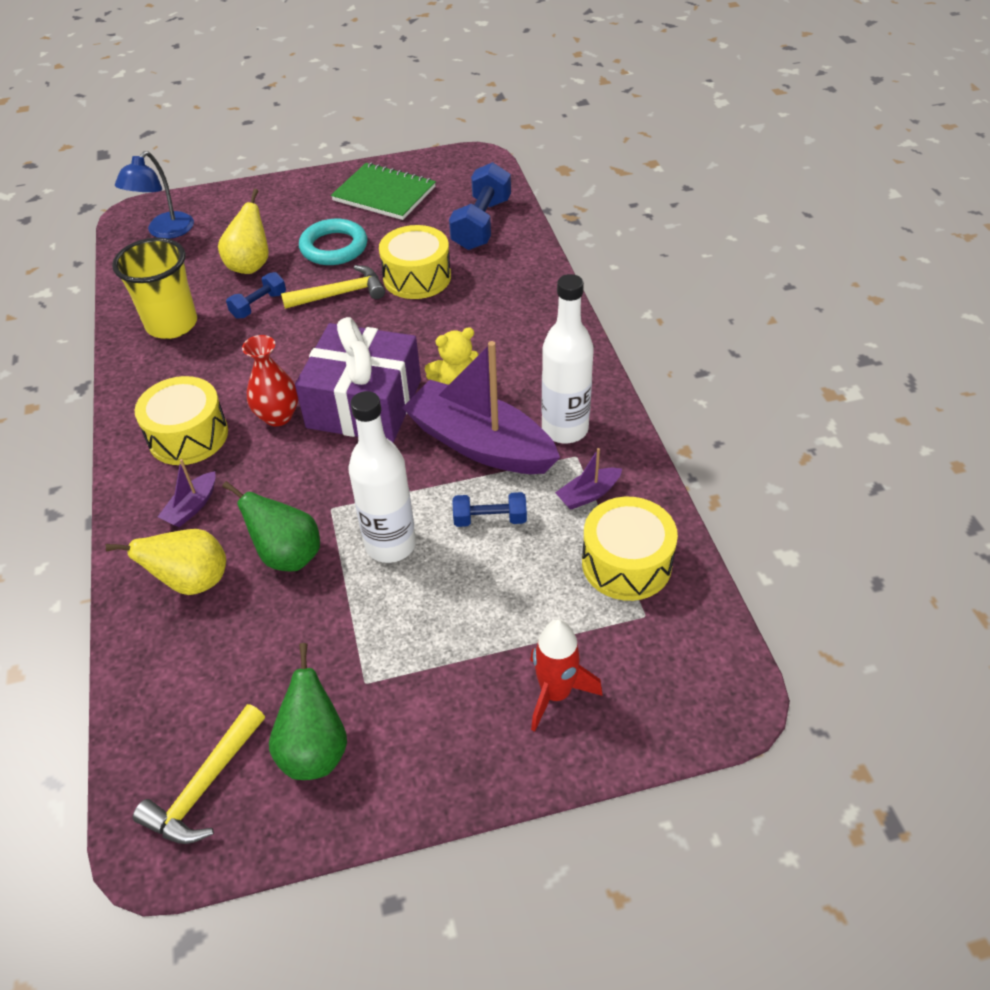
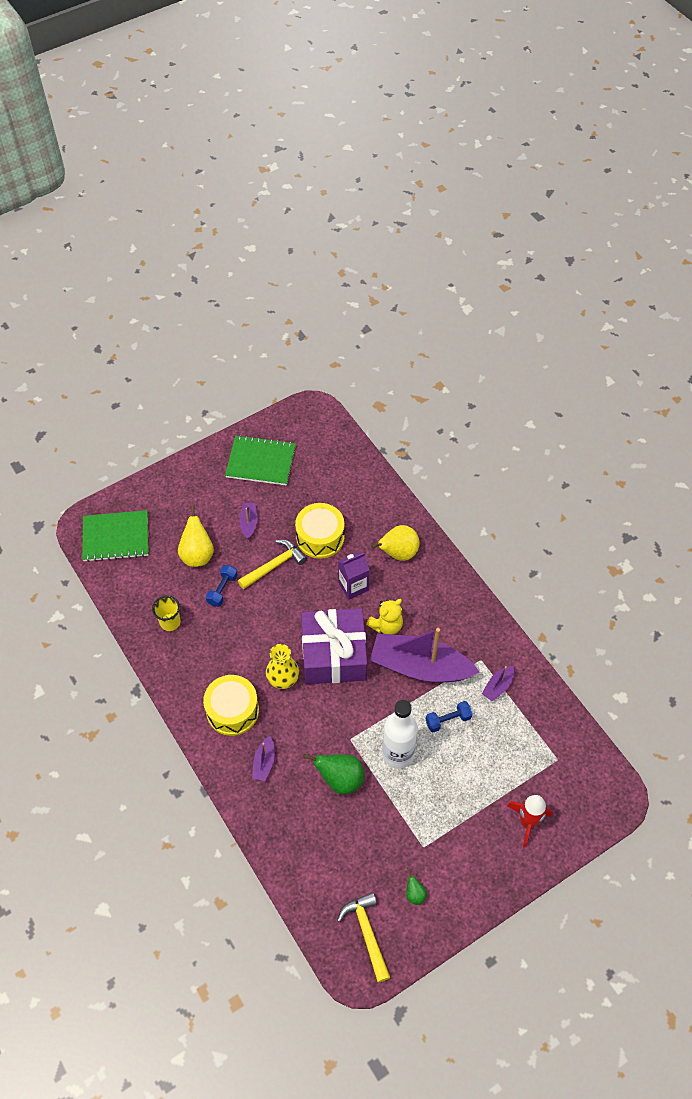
camera: 20 degrees left, 10 degrees up
yellow pear [106,529,226,595] -> yellow pear moved to [371,525,420,561]
yellow cup [112,238,197,339] -> yellow cup [152,596,181,631], size x0.57
blue lamp [115,151,194,239] -> green notebook [82,510,149,562]
yellow hammer [133,704,265,844] -> yellow hammer turned 150 degrees clockwise [337,892,390,982]
red vase [242,335,298,426] -> yellow vase [266,644,299,689]
green pear [269,643,347,780] -> green pear [406,870,427,905], size x0.50
turquoise ring [299,219,367,265] -> purple boat [239,503,257,539]
blue dumbbell [449,162,511,250] -> none
white bottle [542,274,594,443] -> none
yellow drum [582,497,678,601] -> none
none -> purple carton [338,552,369,600]

